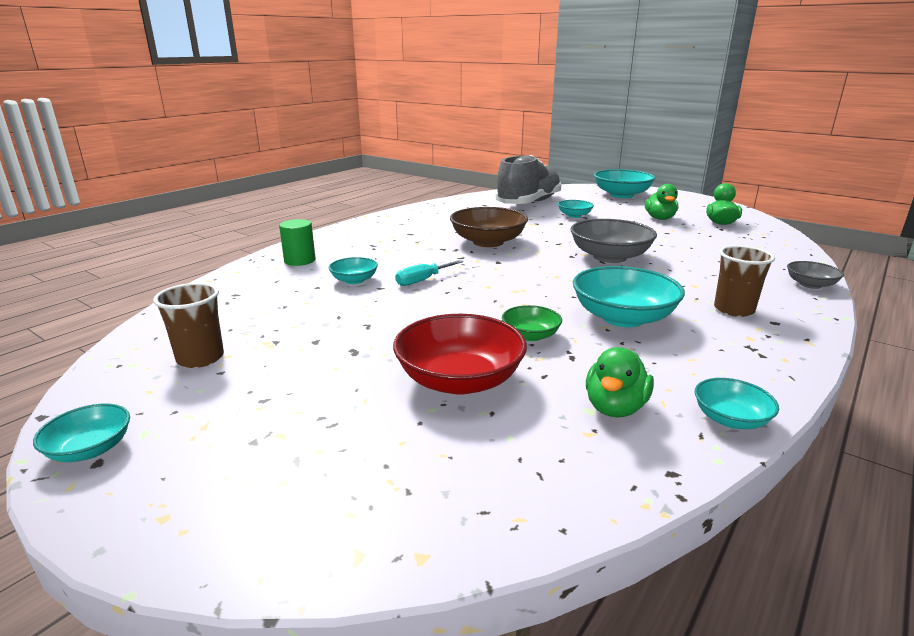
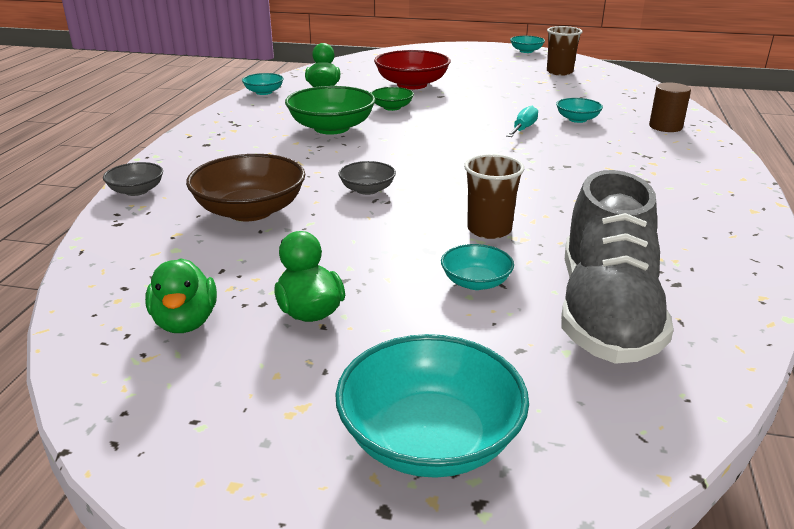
camera: 155 degrees right, 5 degrees up
green cylinder [279,219,316,266] -> brown cylinder [649,83,691,132]
brown bowl [450,207,528,247] -> brown bowl moved to [186,154,305,221]
grey bowl [570,219,657,263] -> grey bowl [338,161,396,195], size x0.53
turquoise bowl [573,266,685,327] -> green bowl [285,86,376,135]
brown cup [714,245,775,317] -> brown cup moved to [464,154,524,239]

